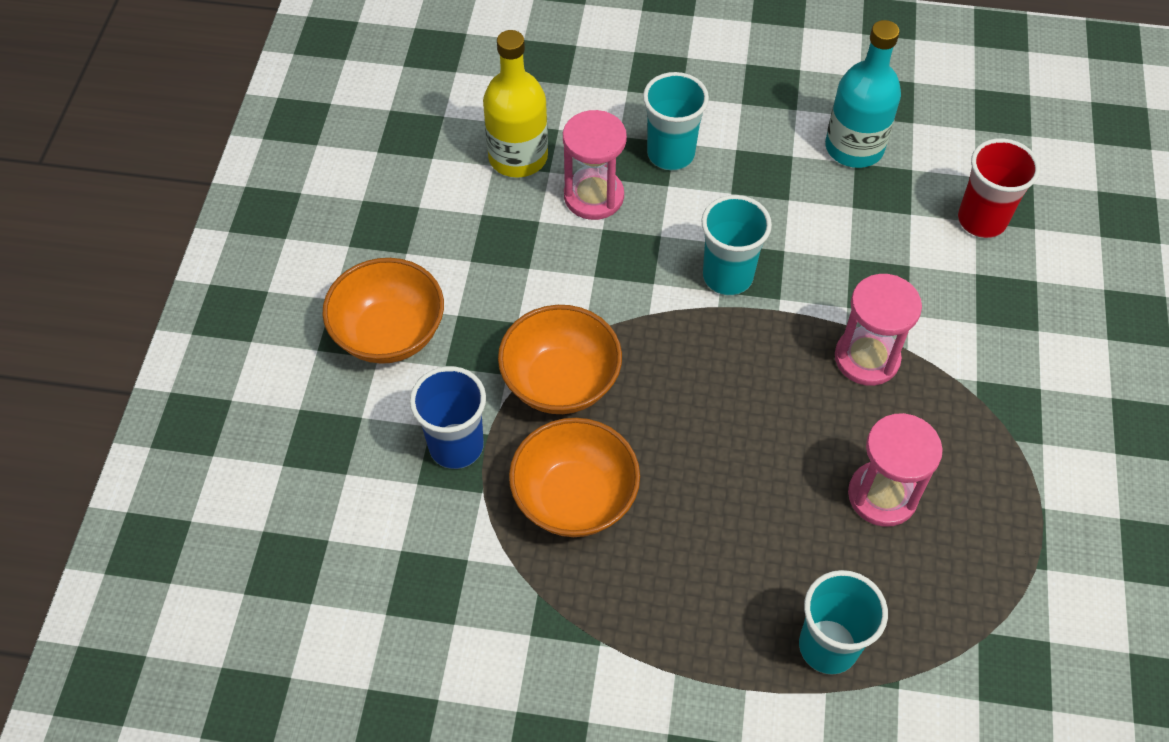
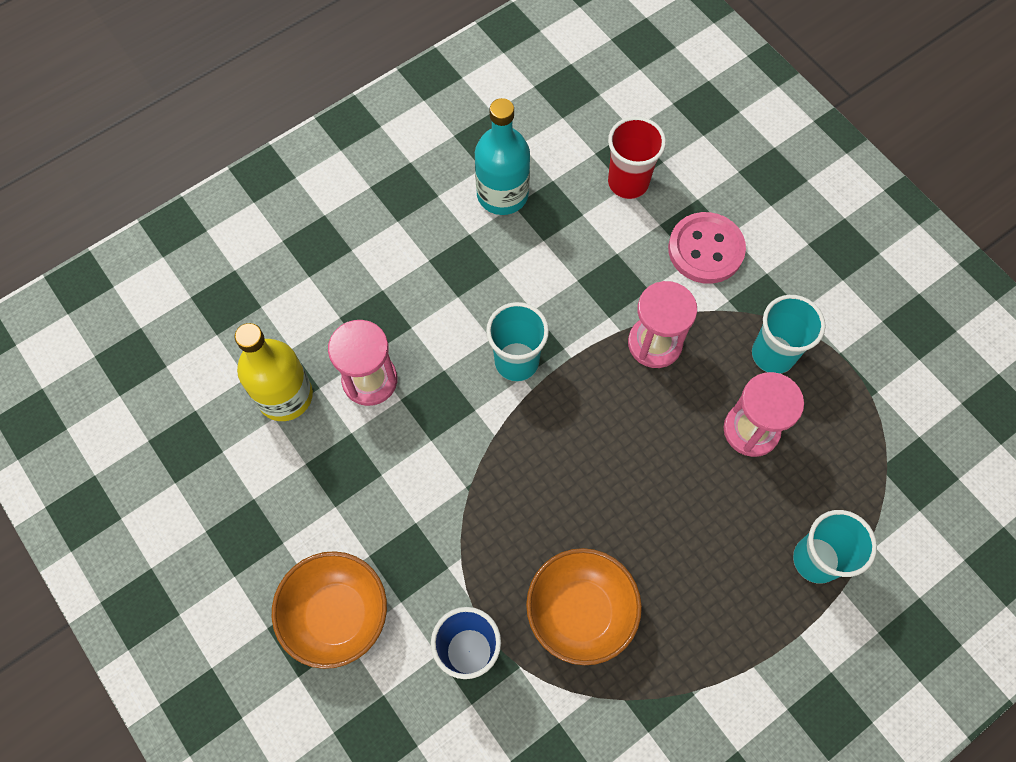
camera: 45 degrees left, 10 degrees up
orange bowl [498,305,622,414] -> none
turquoise cup [643,72,709,170] -> turquoise cup moved to [752,295,826,374]
none -> pink button [668,212,746,284]

